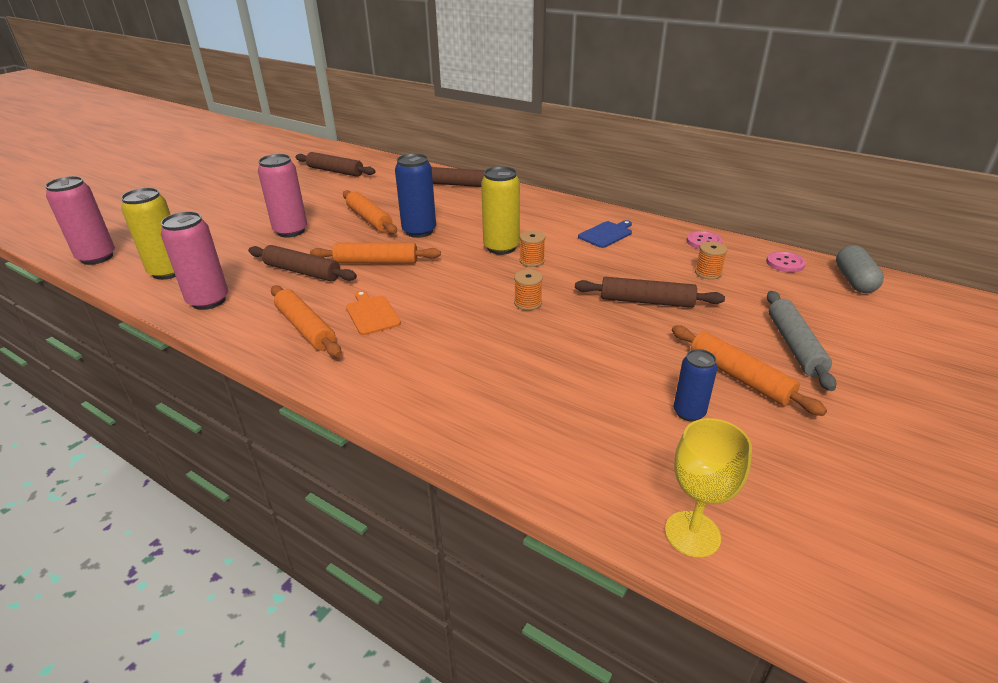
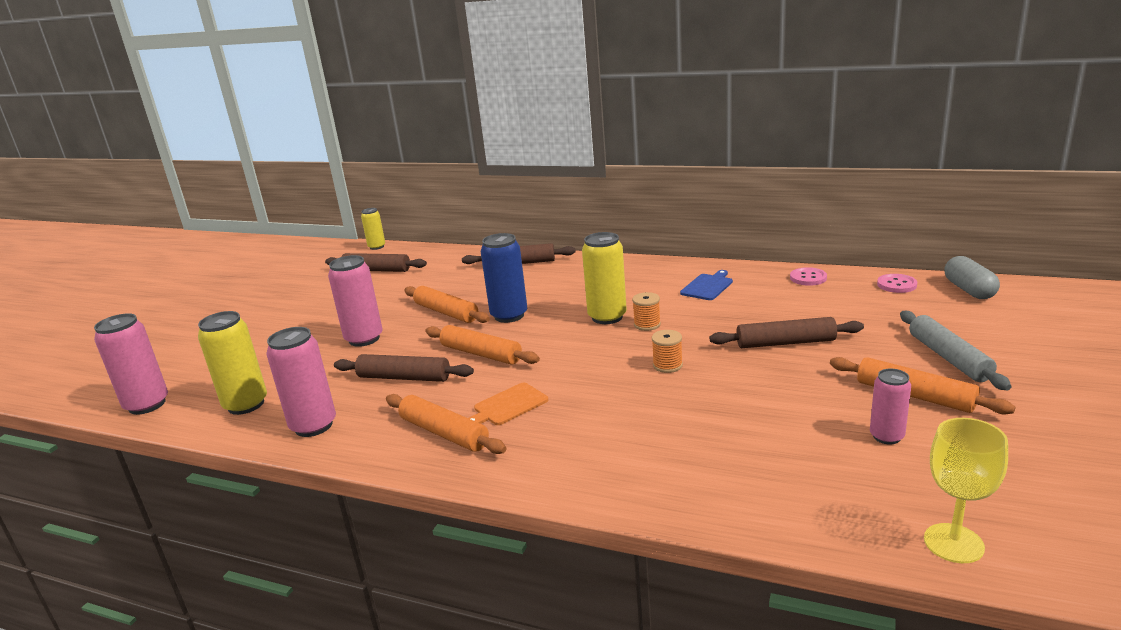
camera: 10 degrees left, 10 degrees down
orange rolling pin [310,243,441,264] -> orange rolling pin turned 45 degrees clockwise [425,325,540,365]
orange cutting board [346,290,401,335] -> orange cutting board turned 90 degrees counterclockwise [469,382,548,425]
blue can [674,349,718,422] -> pink can [870,369,911,444]
orange spool [695,241,727,280] -> none
none -> yellow can [361,208,385,250]

